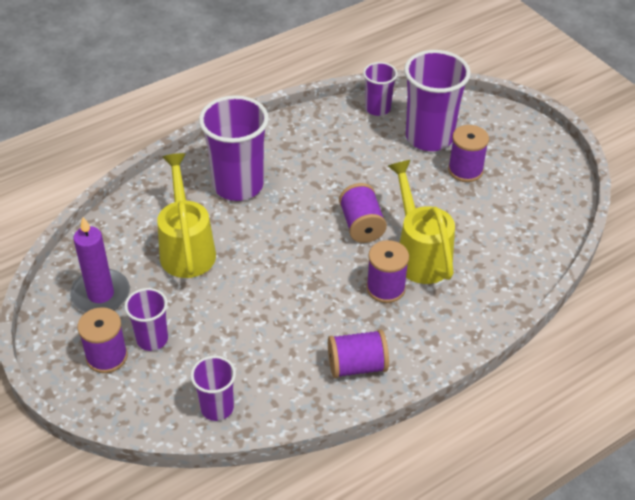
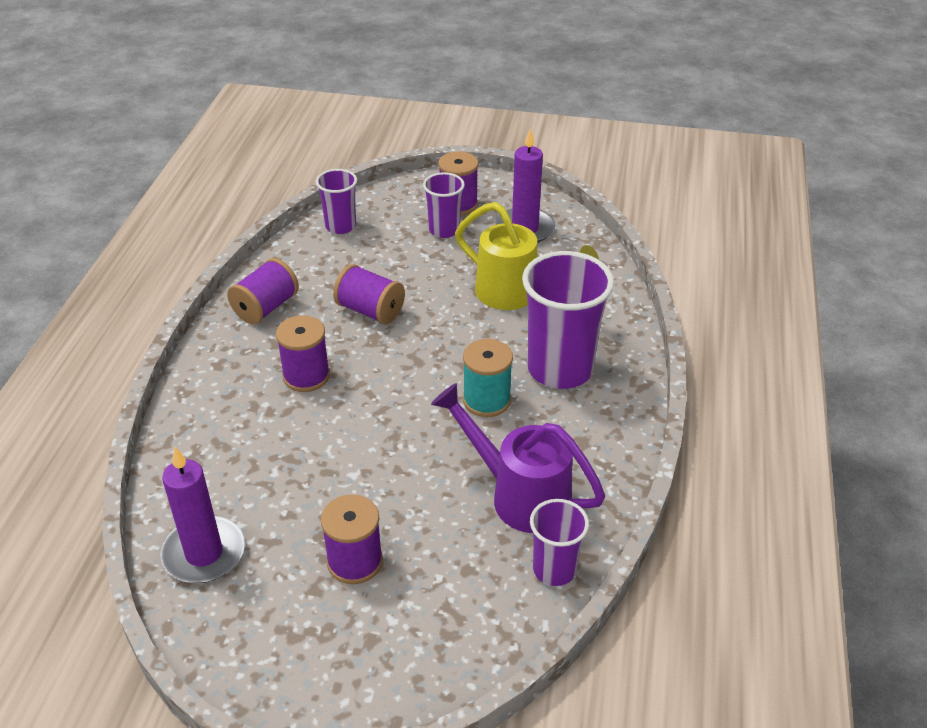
camera: 135 degrees right, 5 degrees down
purple spool [339,183,387,243] -> purple spool moved to [333,264,405,324]
yellow watering can [388,160,455,284] -> none
purple cup [404,50,471,151] -> none
none -> purple candle [161,447,245,583]
none -> purple watering can [431,383,605,533]
none -> turquoise spool [463,339,513,417]

